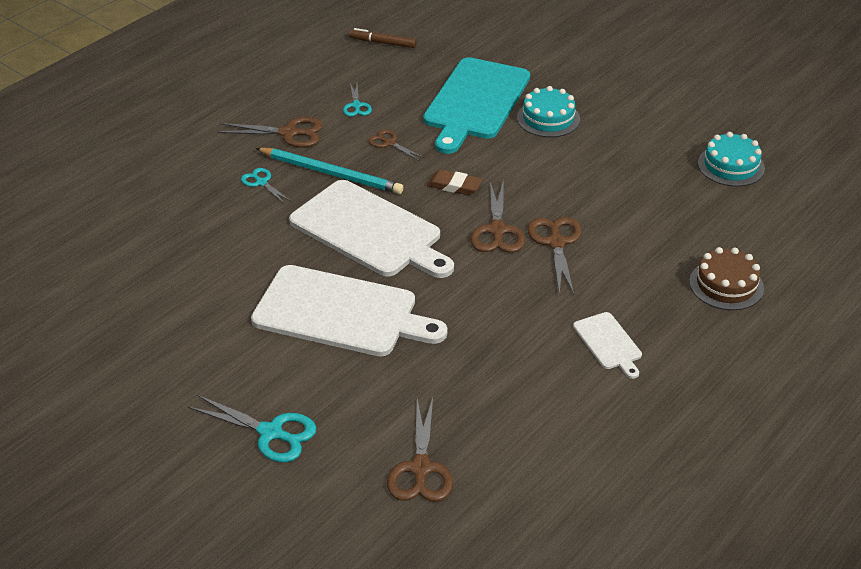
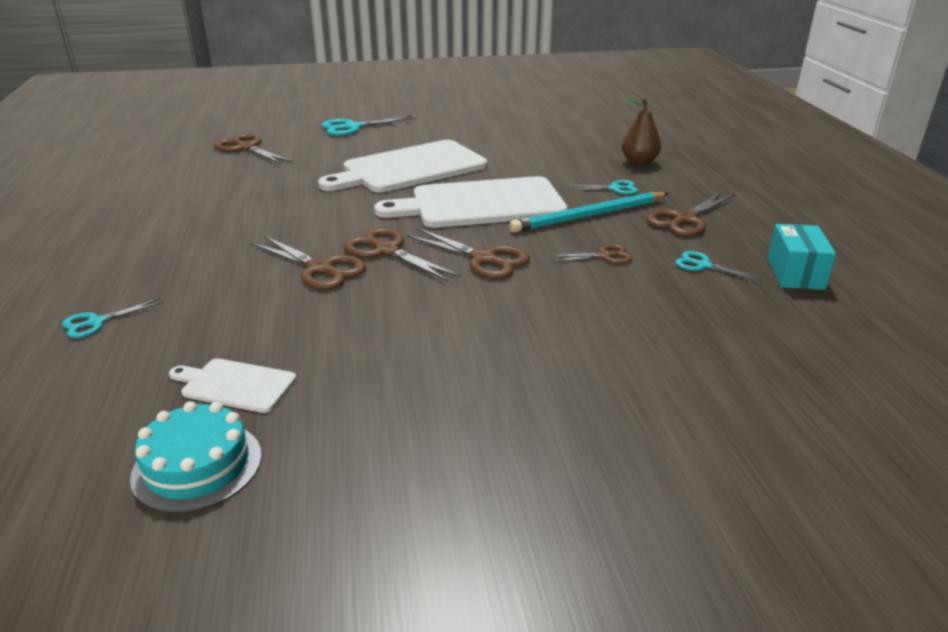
camera: 130 degrees right, 10 degrees down
brown marker [349,28,417,48] -> none
turquoise cutting board [423,57,530,154] -> none
brown eraser [427,169,483,195] -> brown scissors [407,228,530,279]
turquoise cake [517,86,580,137] -> none
white cutting board [573,312,642,379] -> white cutting board moved to [169,358,297,413]
brown cake [689,247,764,310] -> turquoise scissors [62,298,163,338]
none -> brown pear [622,97,661,165]
none -> turquoise box [767,224,836,290]

